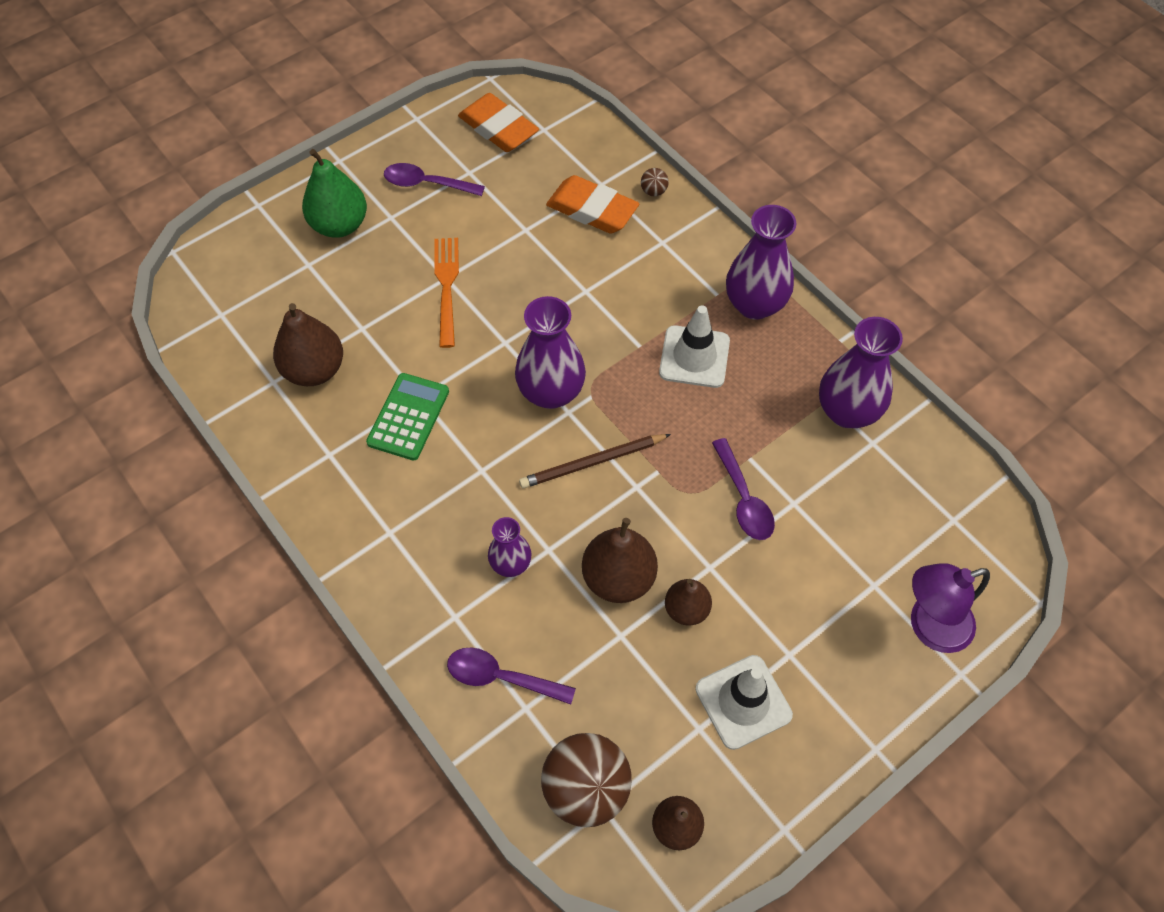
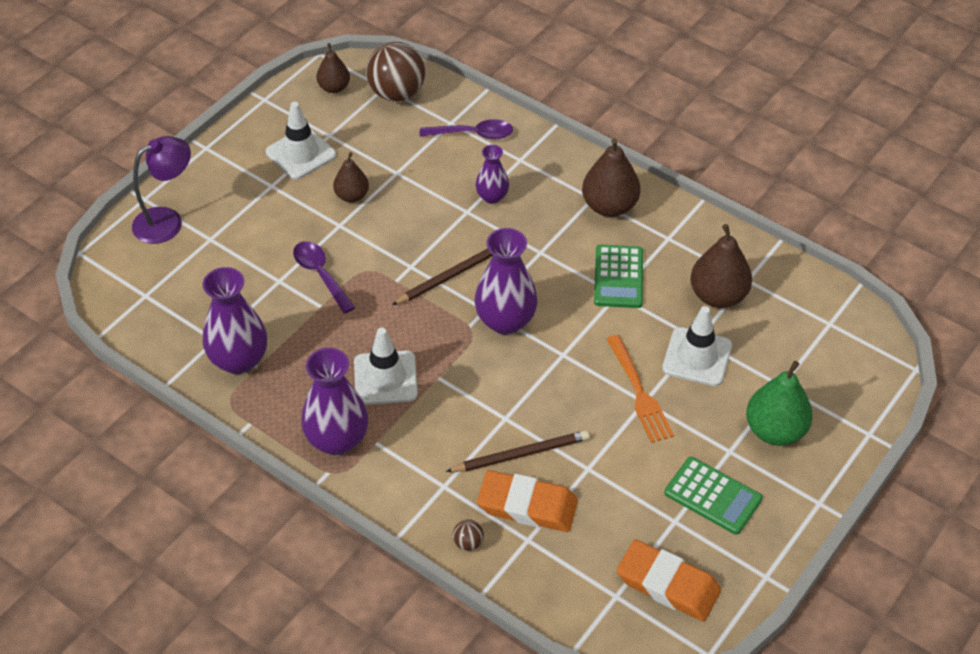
camera: 165 degrees right, 10 degrees down
purple spoon [384,163,485,196] -> green calculator [664,457,763,535]
brown pear [582,518,658,603] -> brown pear moved to [582,138,641,217]
none -> brown pencil [445,430,590,472]
none -> white traffic cone [662,306,732,386]

